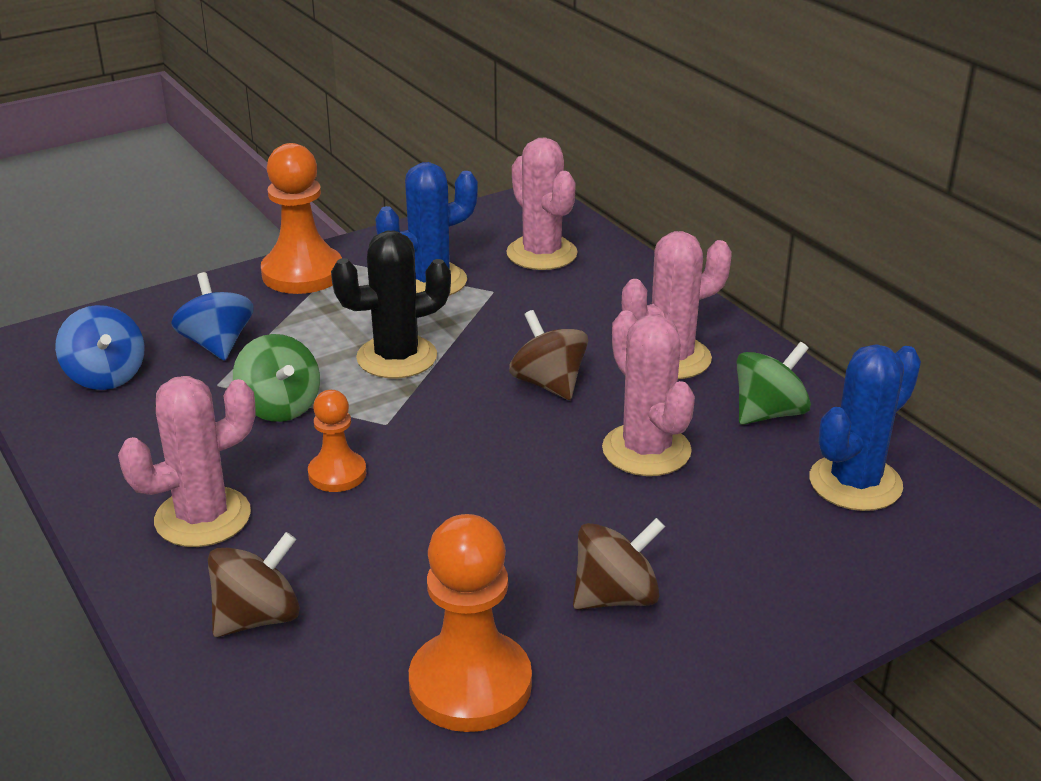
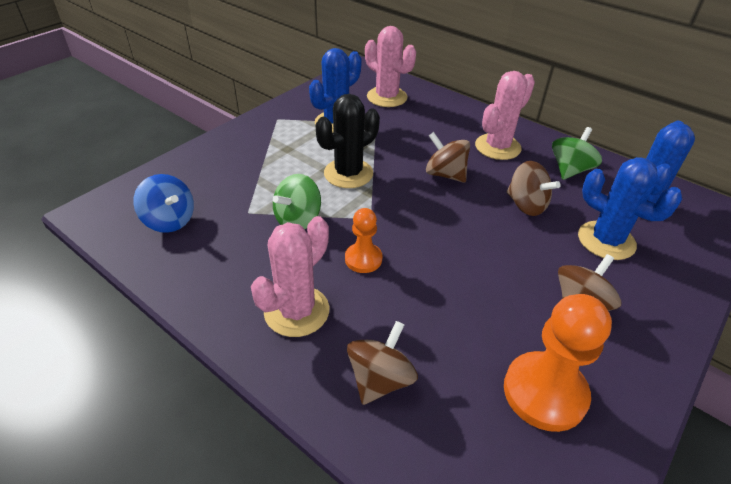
camera: 20 degrees left, 10 degrees up
blue spinning top [171,272,254,361] -> none
green spinning top [233,334,320,422] -> green spinning top turned 90 degrees clockwise [273,174,321,229]
orange pawn [261,143,342,294] -> none
pink cactus [602,310,695,476] -> brown spinning top [507,161,560,216]
none -> blue cactus [578,157,682,260]

